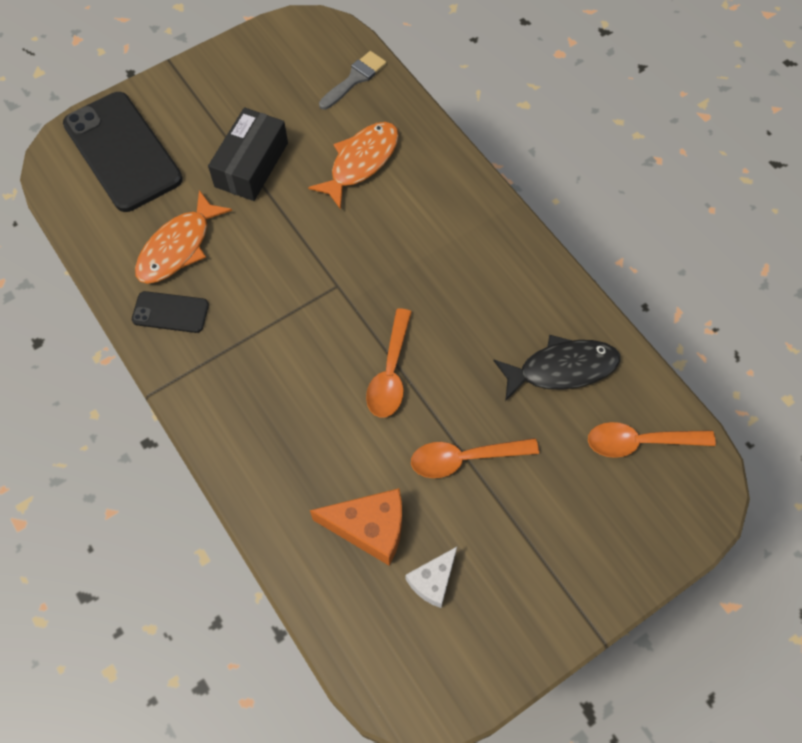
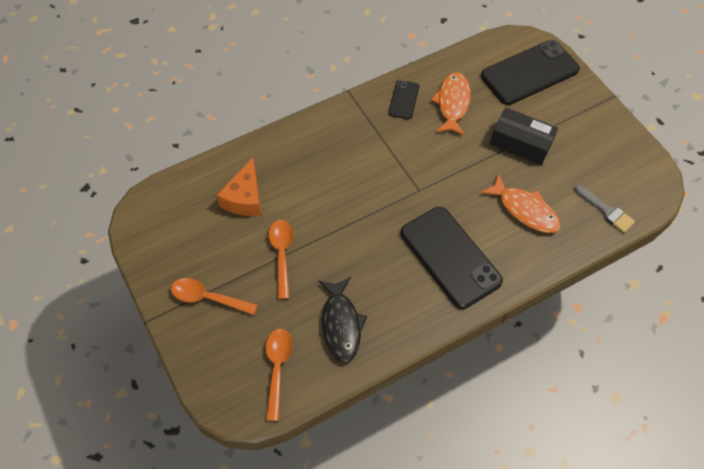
camera: 95 degrees right, 5 degrees down
orange fish [135,190,232,284] -> orange fish turned 60 degrees clockwise [431,72,471,136]
orange spoon [366,308,412,418] -> orange spoon moved to [171,278,258,315]
white cheese [406,547,457,608] -> none
none -> black phone [401,207,503,309]

